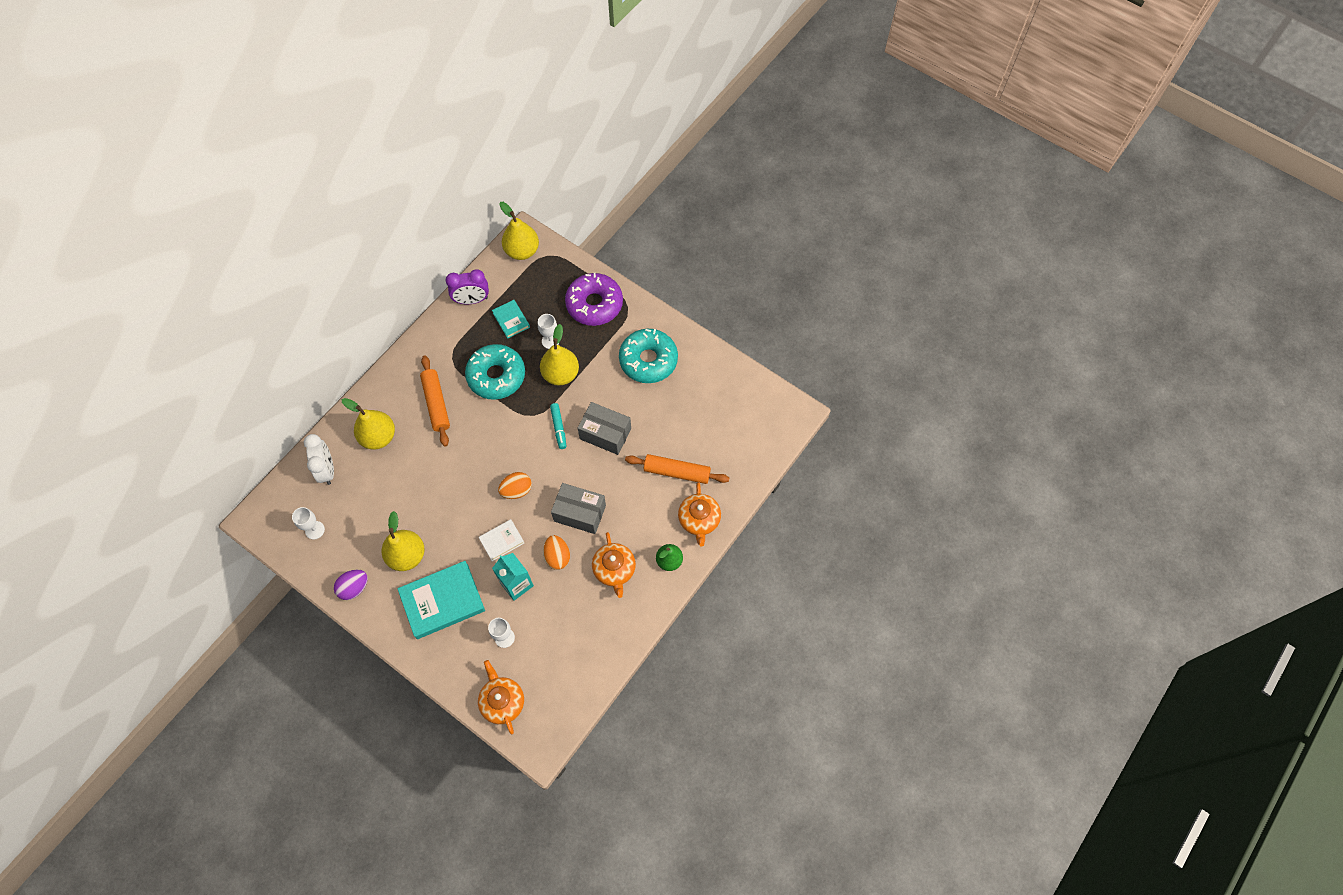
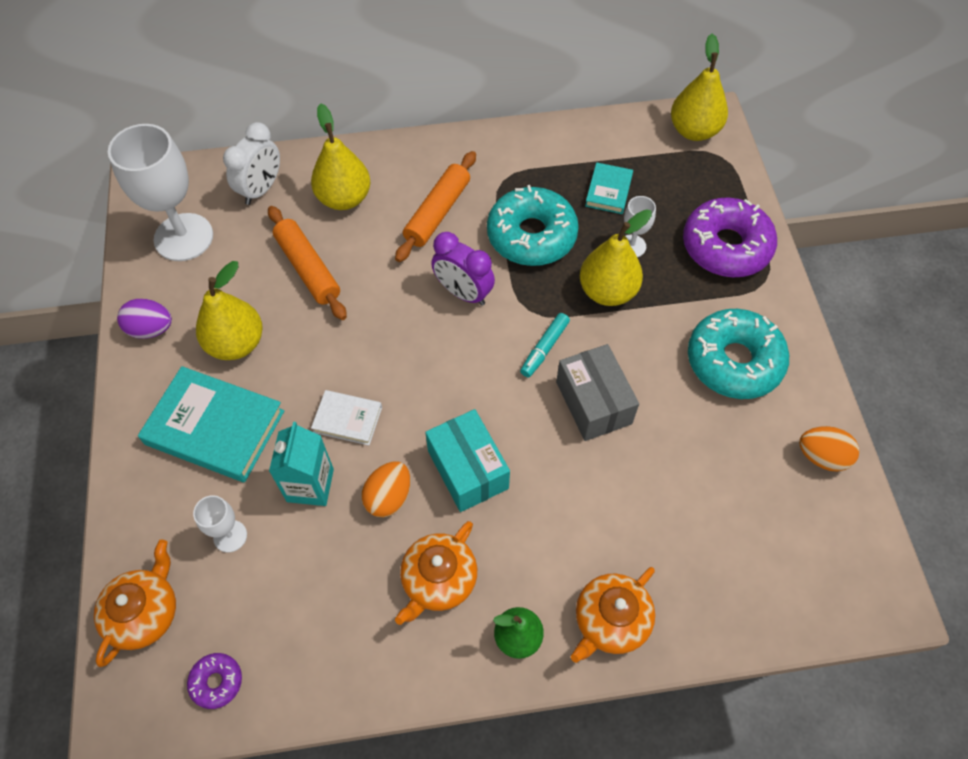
camera: 45 degrees right, 5 degrees down
white goblet [292,507,325,540] -> white goblet [108,124,213,261], size x2.10
purple clock [446,269,489,304] -> purple clock moved to [431,232,495,306]
orange egg [498,472,532,499] -> orange egg moved to [799,426,859,472]
grey box [551,483,606,534] -> turquoise box [425,409,510,512]
orange rolling pin [625,454,729,484] -> orange rolling pin moved to [268,206,347,320]
none -> purple donut [187,653,242,709]

